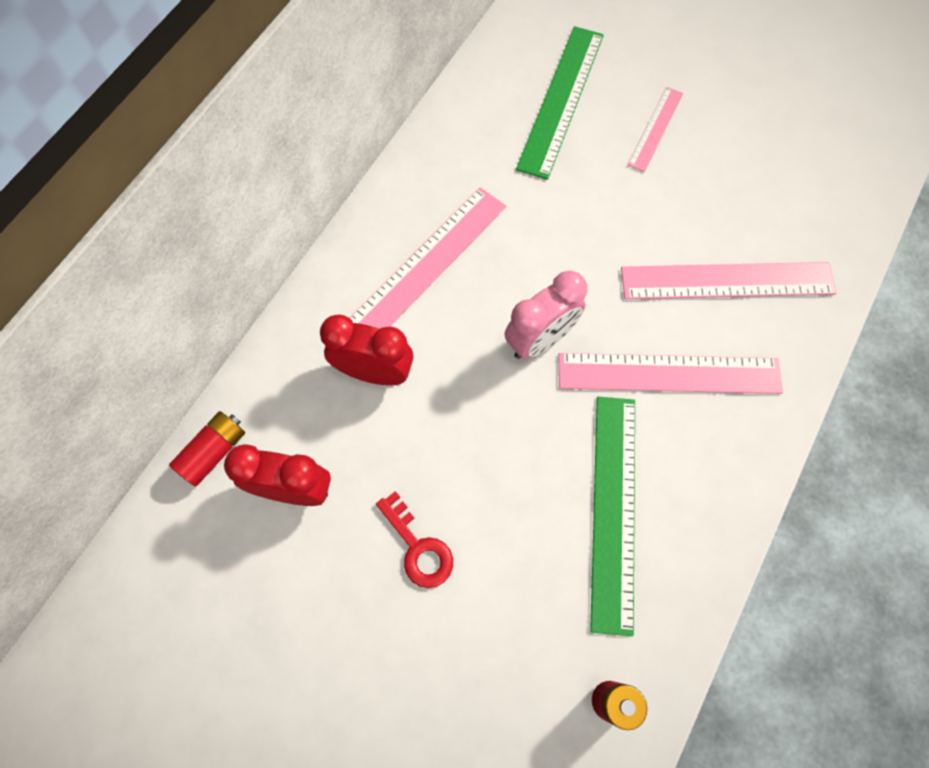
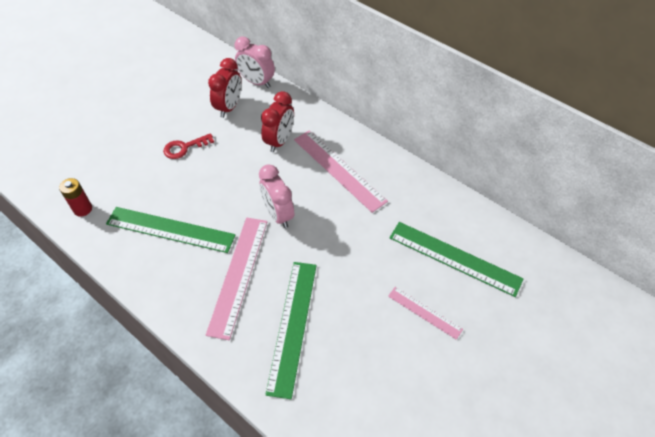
camera: 100 degrees right, 15 degrees down
red battery [169,411,245,486] -> pink clock [235,37,275,88]
pink ruler [621,262,836,299] -> green ruler [265,262,317,399]

